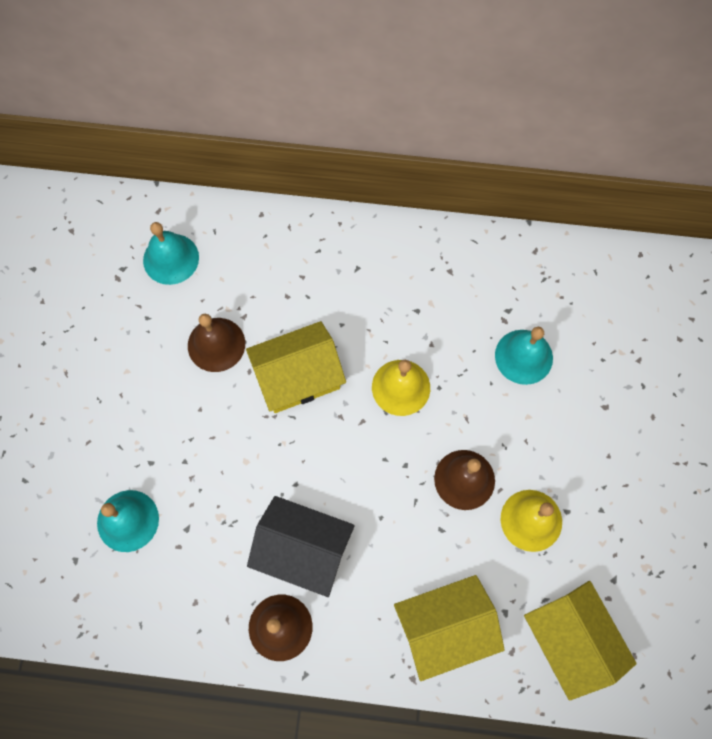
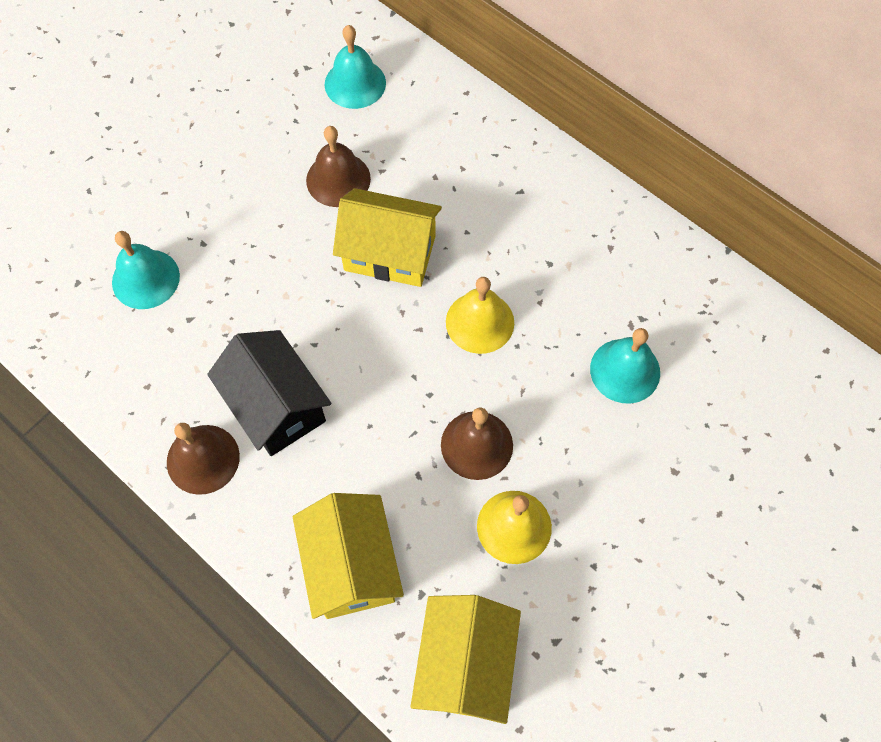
camera: 35 degrees right, 5 degrees down
yellow house [394,575,505,681] -> yellow house turned 60 degrees clockwise [293,493,404,619]

